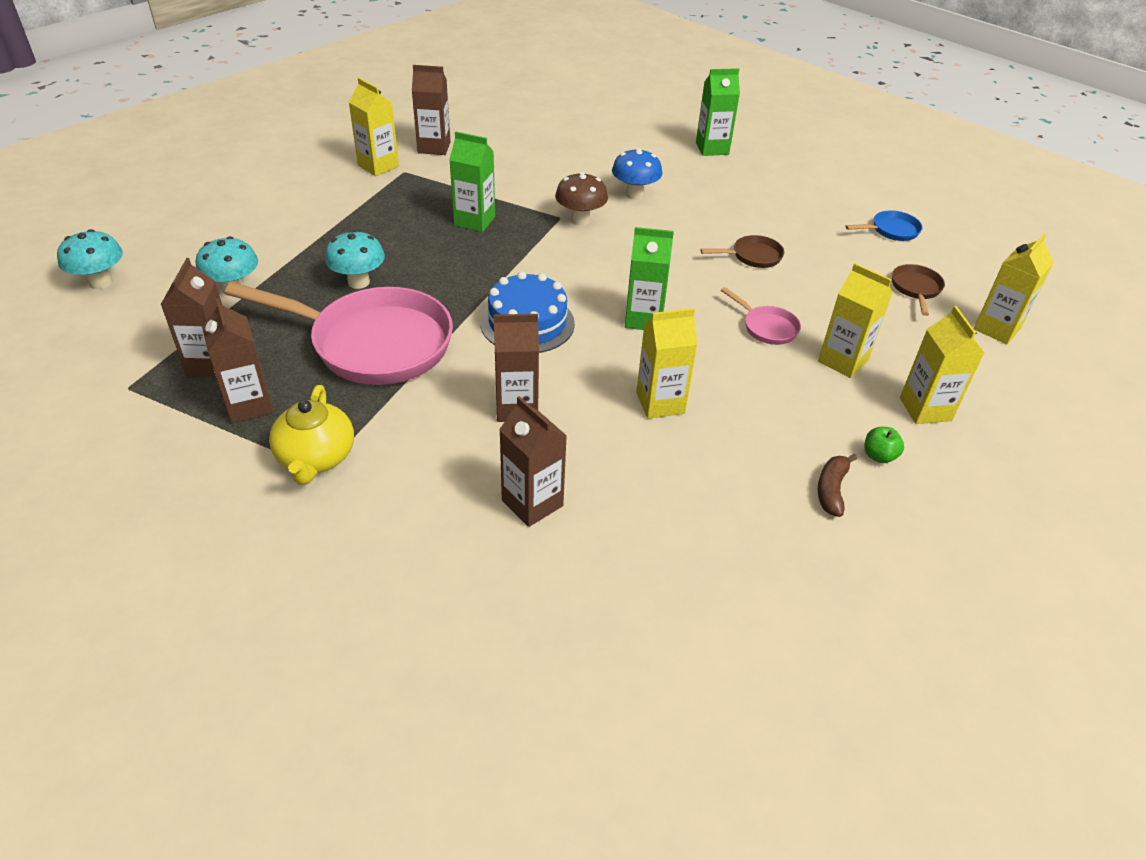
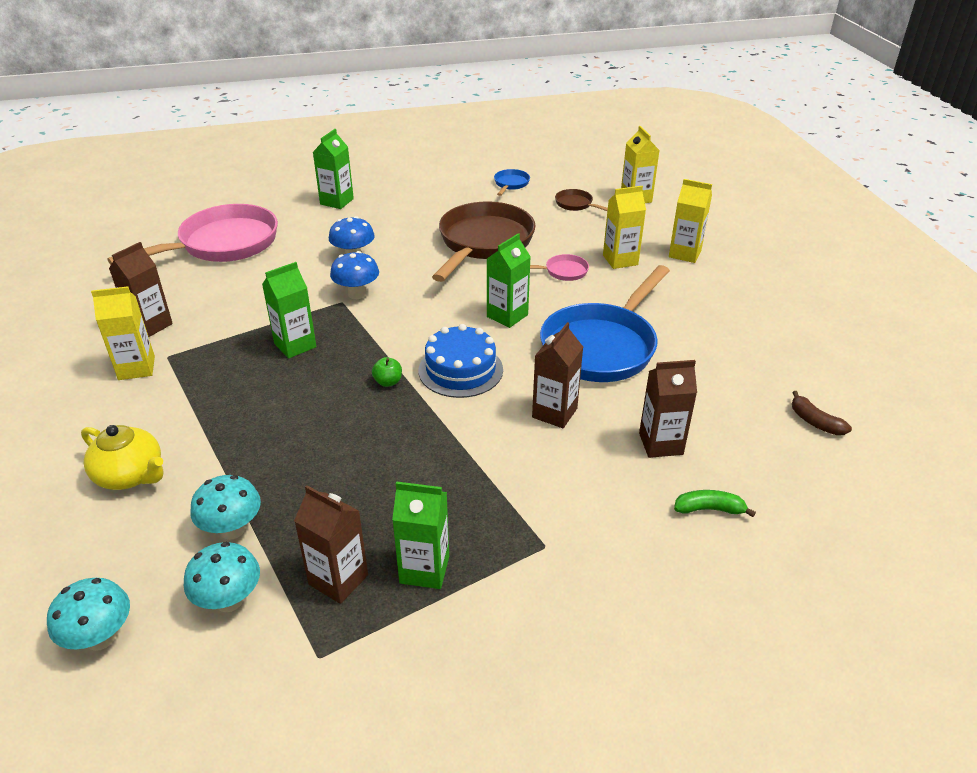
camera: 55 degrees left, 5 degrees down
brown carton [202,298,273,423] -> green carton [392,481,449,589]
pink pan [225,282,453,385] -> pink pan moved to [107,204,278,265]
yellow teapot [269,385,354,485] -> yellow teapot moved to [81,425,164,490]
turquoise mushroom [325,230,385,289] -> turquoise mushroom moved to [184,542,260,612]
brown mushroom [555,172,608,226] -> blue mushroom [330,251,379,299]
yellow carton [636,308,698,419] -> blue pan [540,265,670,382]
brown pan [700,235,784,268] -> brown pan [432,201,536,282], size x2.38
brown banana [818,454,857,517] -> brown banana moved to [792,391,852,435]
green apple [864,427,904,463] -> green apple moved to [372,357,402,387]
none -> green banana [674,490,756,517]

